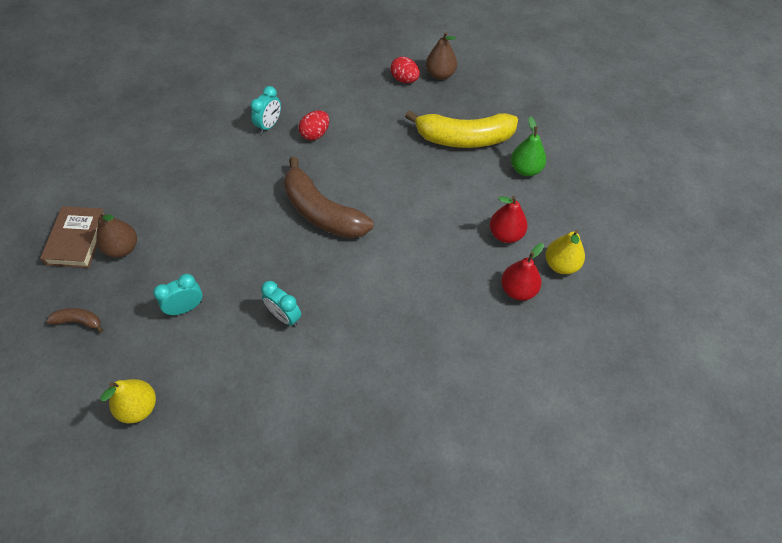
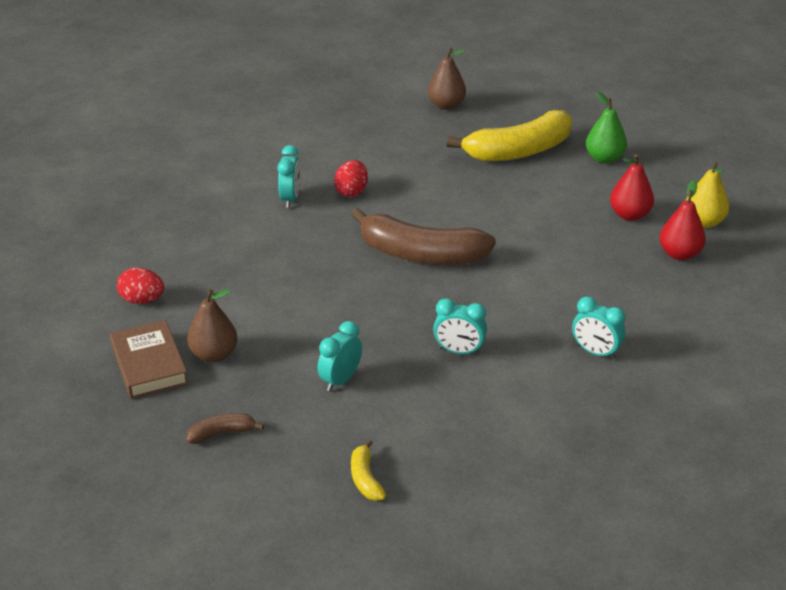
camera: 25 degrees left, 20 degrees down
yellow pear [100,379,156,423] -> yellow banana [351,439,386,501]
red egg [391,57,420,83] -> red egg moved to [117,268,164,304]
none -> turquoise clock [572,296,625,360]

